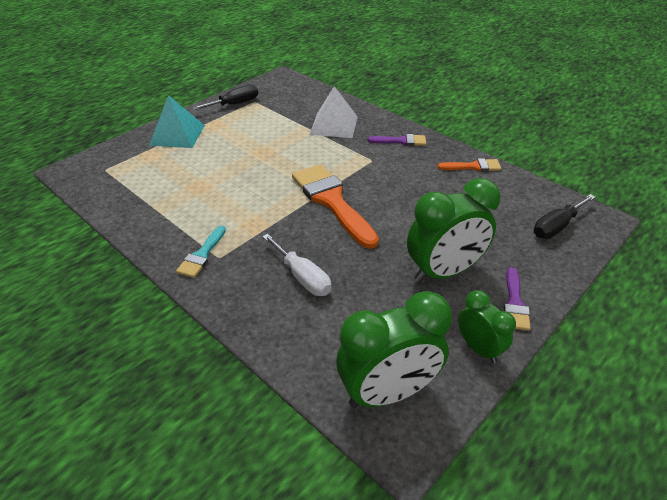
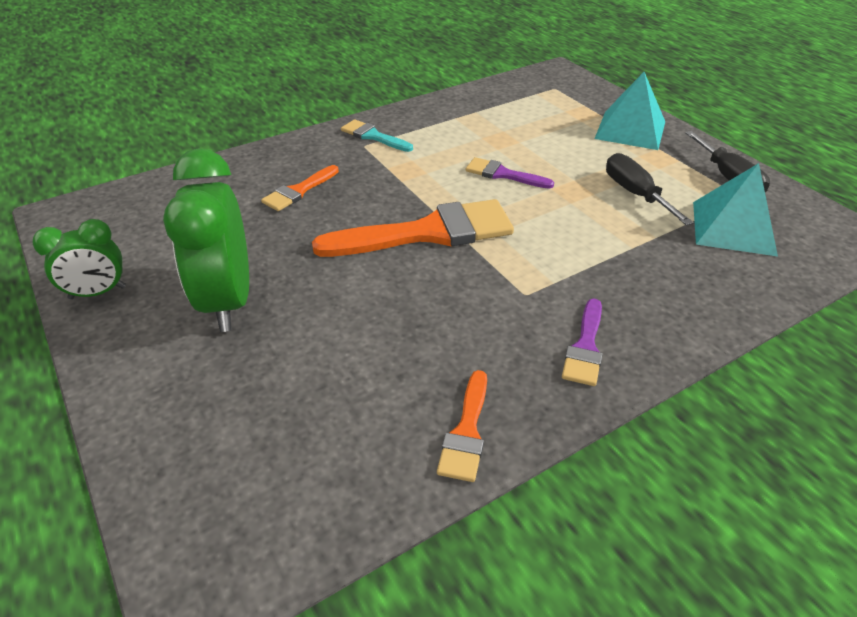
camera: 105 degrees right, 0 degrees up
white screwdriver [262,234,332,296] -> orange brush [261,165,339,211]
white pyramid [310,86,358,138] -> none
green clock [336,291,452,408] -> none
purple brush [504,267,531,331] -> purple brush moved to [466,157,554,189]
black screwdriver [534,194,596,239] -> black screwdriver moved to [606,153,694,226]
none -> turquoise pyramid [693,163,778,256]

